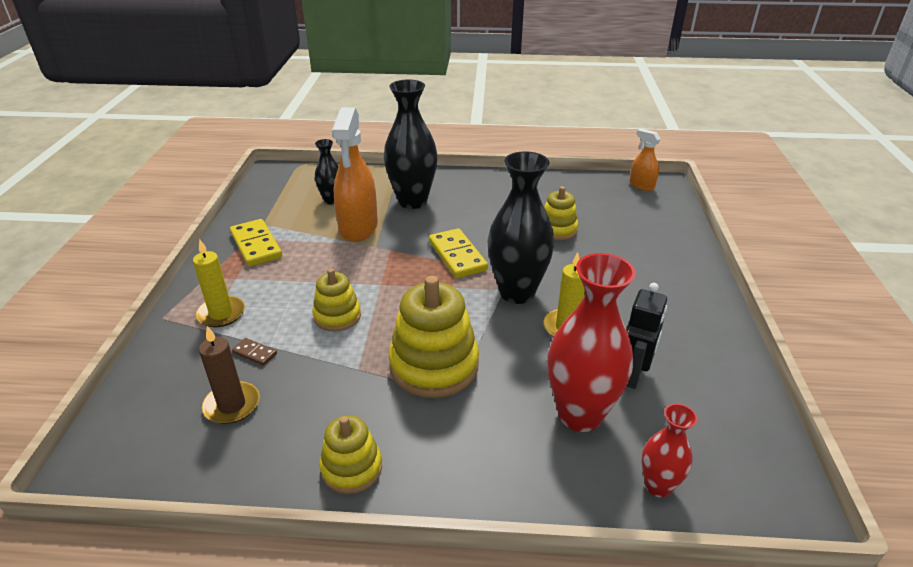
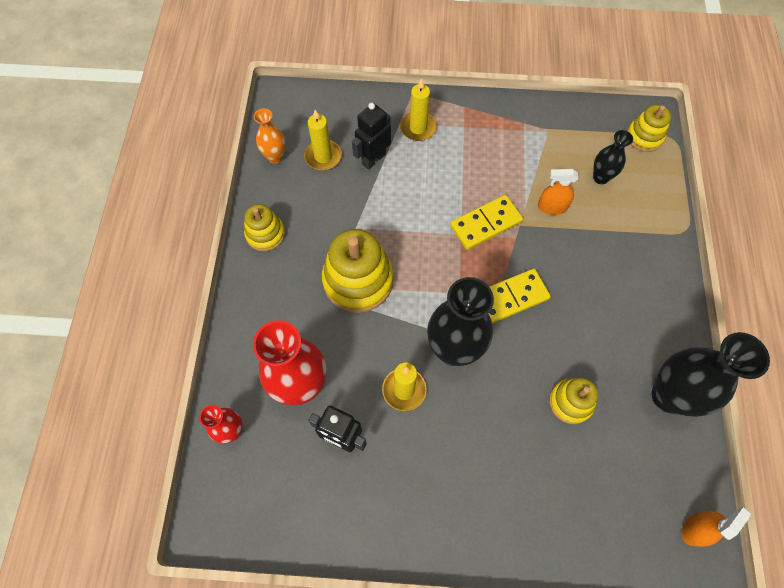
camera: 90 degrees right, 30 degrees up
brown candle [199,326,259,424] -> yellow candle [304,110,342,170]
yellow domino [230,219,282,267] -> yellow domino moved to [450,195,523,250]
brown domino [232,338,277,366] -> black robot [352,103,391,170]
yellow stacking toy [312,268,361,332] -> yellow stacking toy moved to [627,105,671,152]
orange spray bottle [332,107,378,242] -> orange spray bottle [538,169,578,215], size x0.52
black vase [384,79,438,209] -> black vase moved to [651,332,770,417]
none -> orange vase [254,108,285,164]

